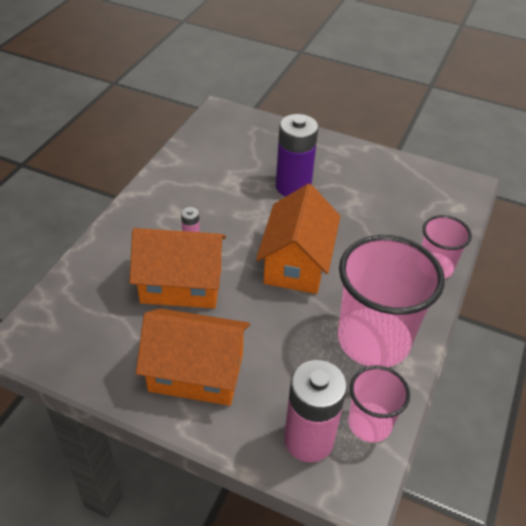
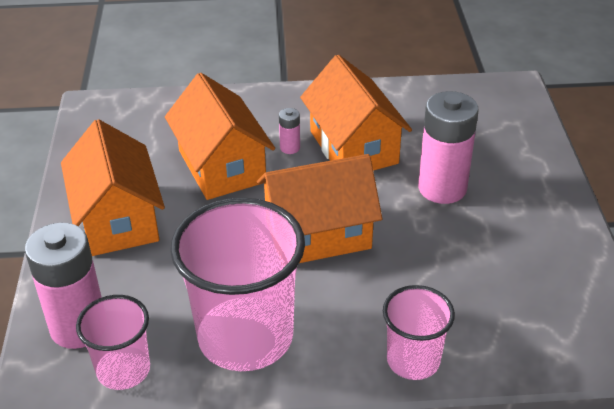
camera: 65 degrees right, 5 degrees down
purple battery [276,114,318,197] -> pink battery [418,91,479,204]
none -> orange house [300,55,412,171]

